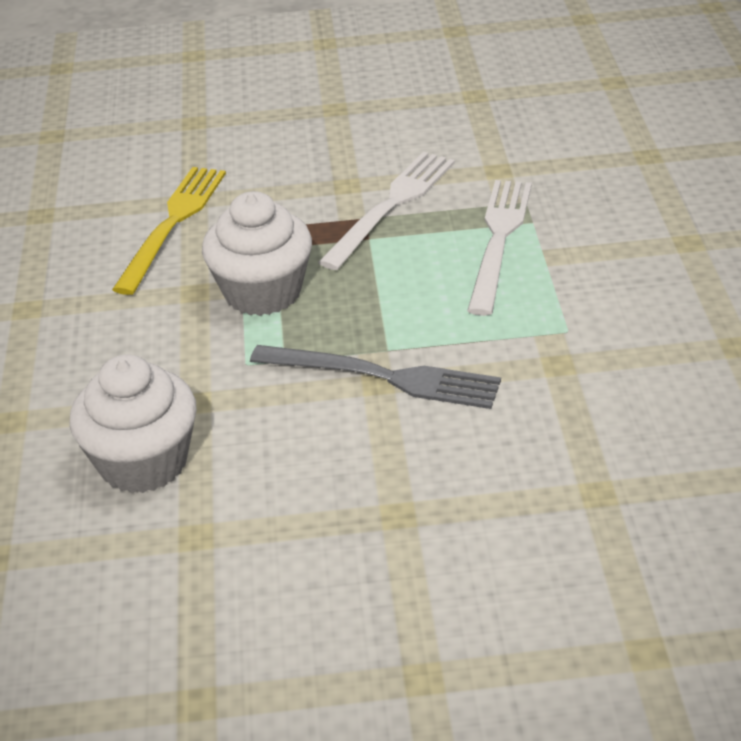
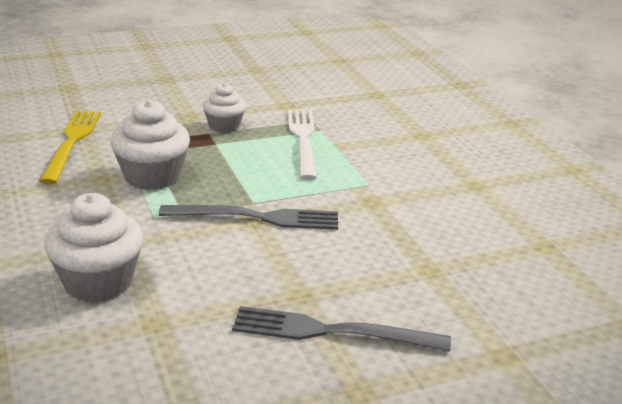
camera: 20 degrees left, 10 degrees down
white fork [318,152,455,270] -> white cupcake [203,83,246,133]
none -> grey fork [232,306,451,352]

